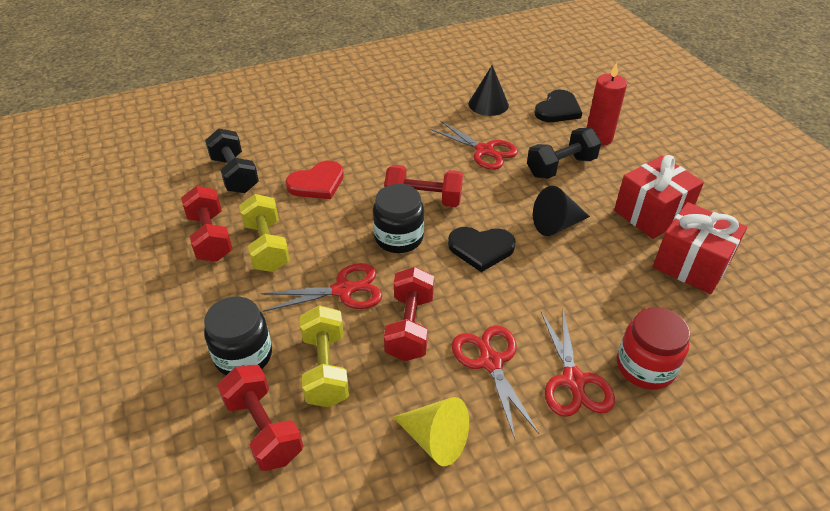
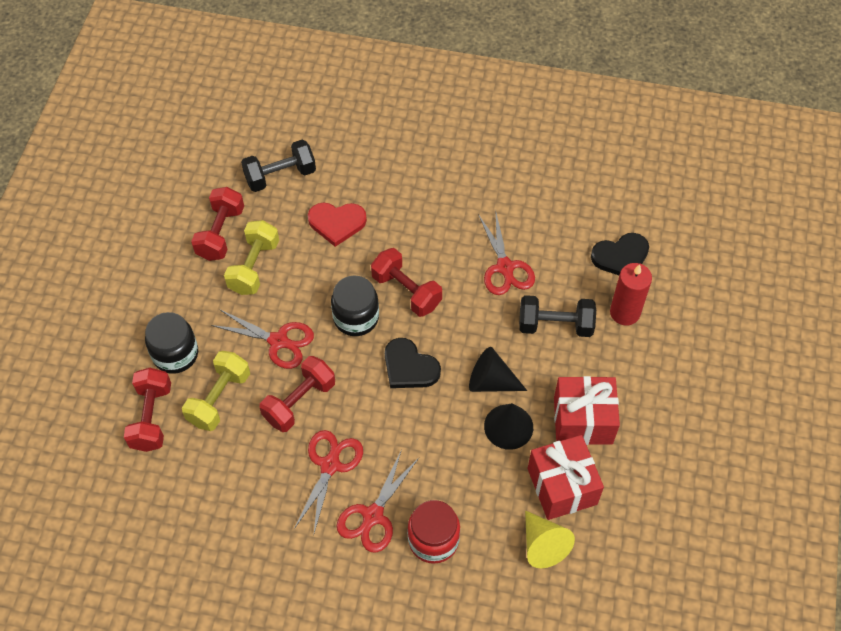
camera: 35 degrees right, 15 degrees up
black dumbbell [205,128,259,193] -> black dumbbell turned 60 degrees clockwise [241,139,316,192]
yellow cone [393,397,469,466] -> yellow cone moved to [525,510,575,568]
black cone [469,65,509,116] -> black cone moved to [484,403,533,450]

